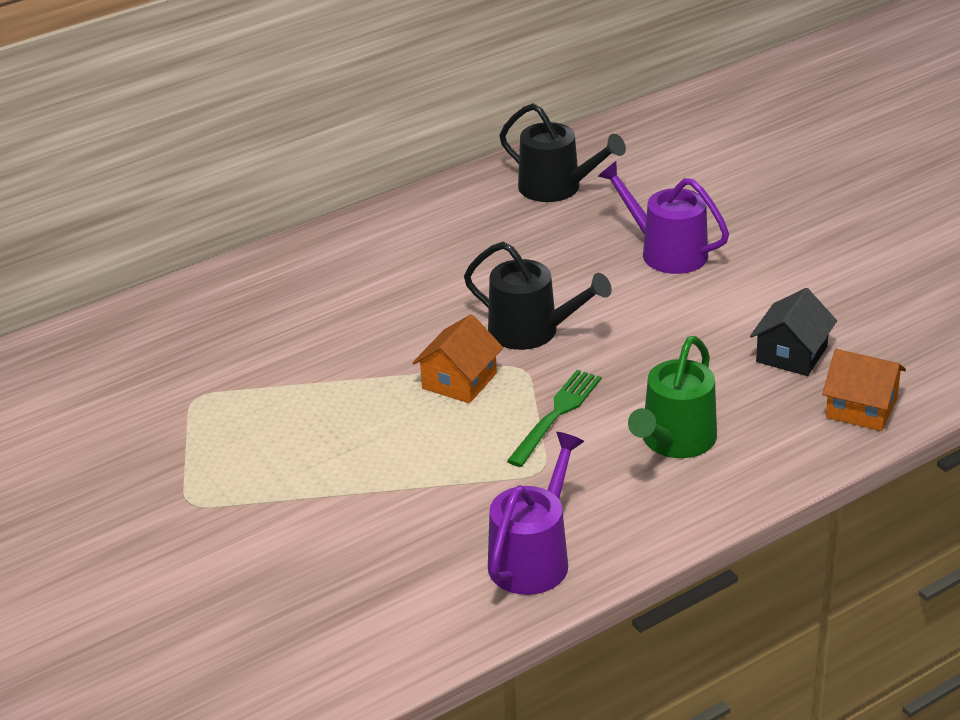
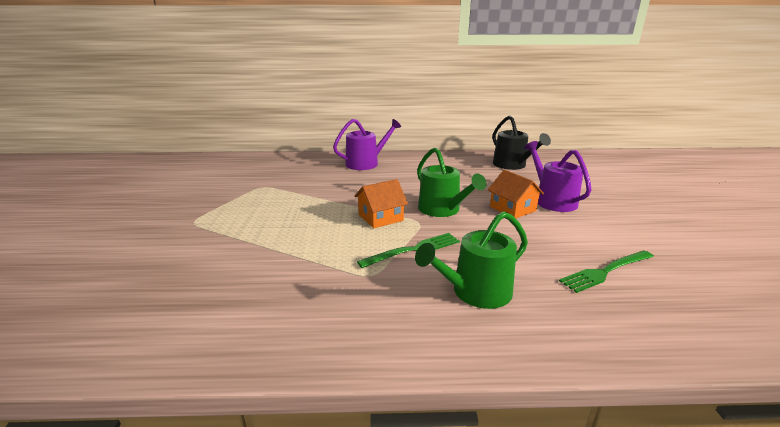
camera: 30 degrees right, 10 degrees down
black watering can [464,242,612,350] -> green watering can [417,147,487,217]
purple watering can [488,432,585,595] -> purple watering can moved to [333,119,401,170]
black house [750,288,837,376] -> green fork [559,250,654,293]
orange house [822,349,906,431] -> orange house moved to [488,170,544,218]

